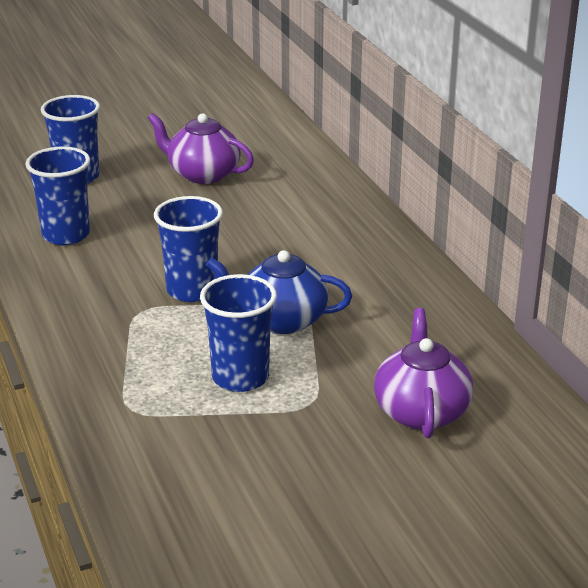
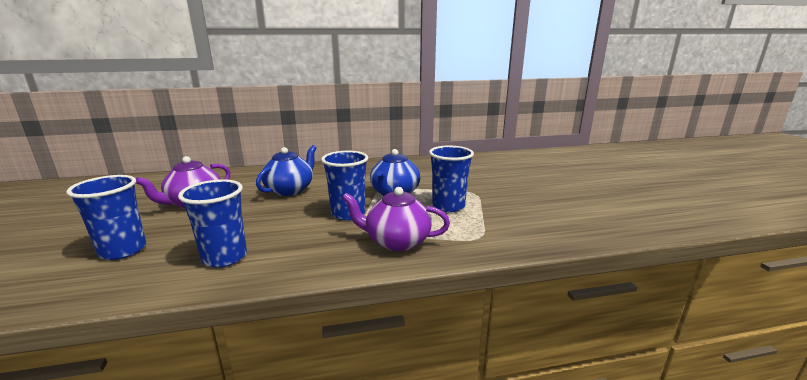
camera: 80 degrees left, 10 degrees down
purple teapot [374,308,473,438] -> purple teapot moved to [342,187,450,251]
none -> blue teapot [256,145,316,196]

